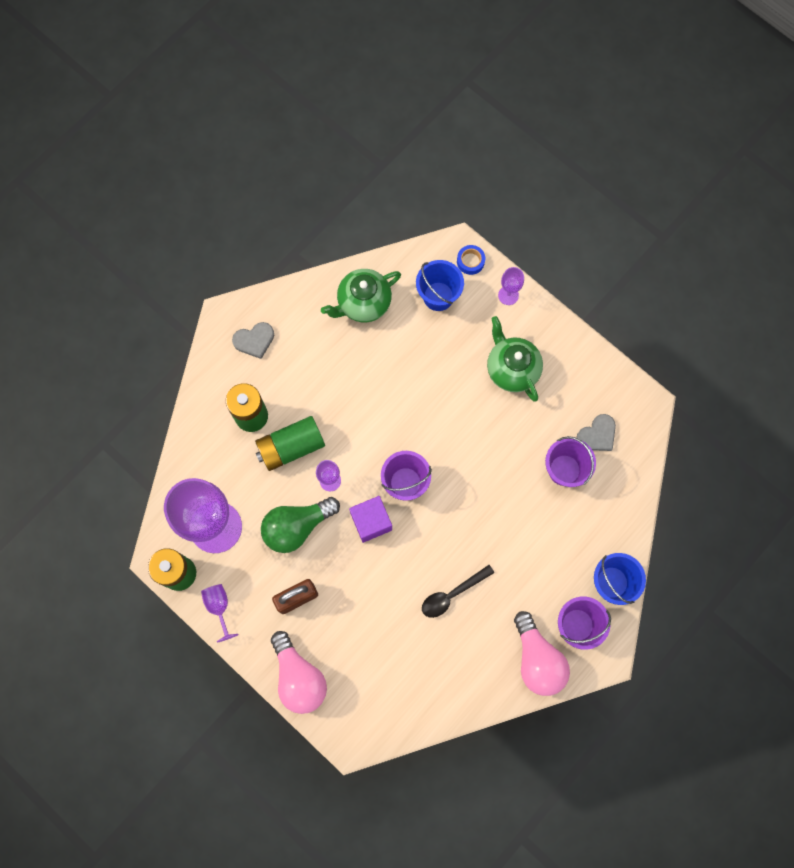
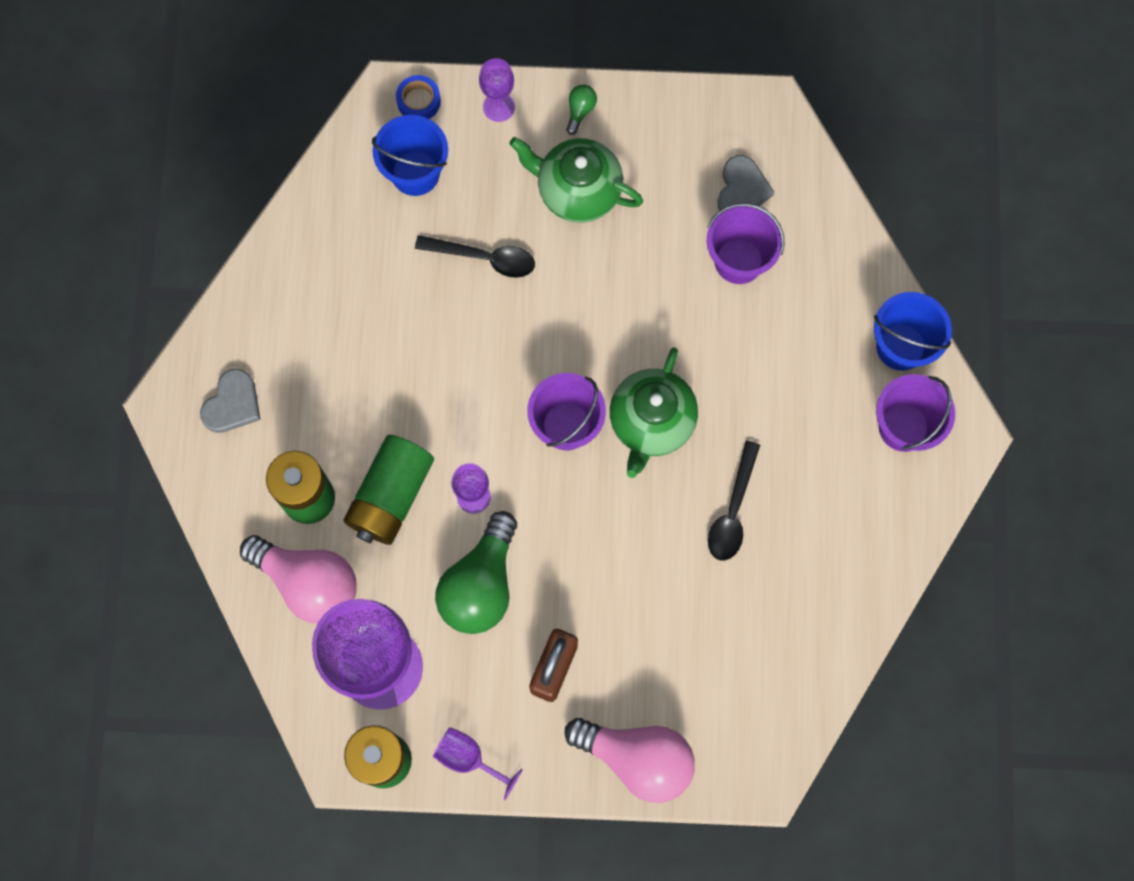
camera: 40 degrees left, 0 degrees up
green teapot [321,269,401,323] -> green teapot moved to [610,347,698,478]
purple cube [349,496,392,543] -> none
pink light bulb [514,611,570,696] -> pink light bulb moved to [240,535,357,624]
none -> black spoon [415,235,535,278]
none -> green light bulb [566,85,597,135]

